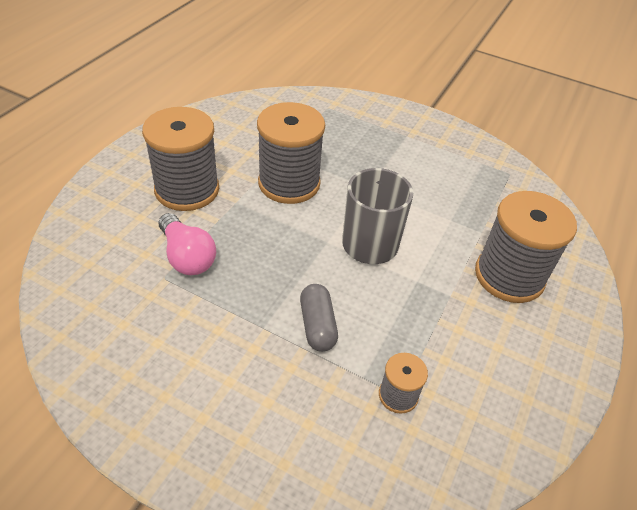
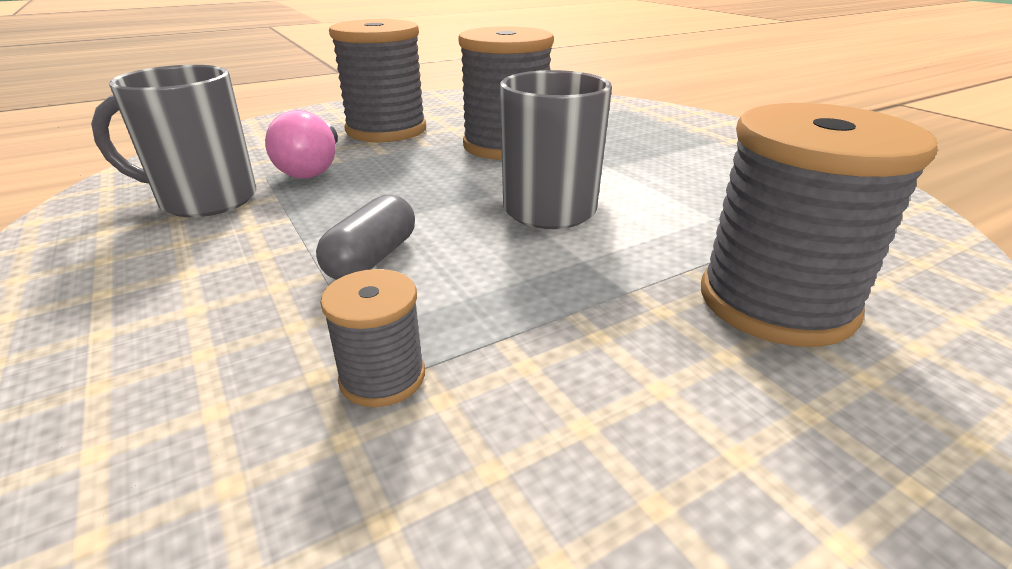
camera: 35 degrees right, 15 degrees down
none -> grey mug [91,65,256,217]

